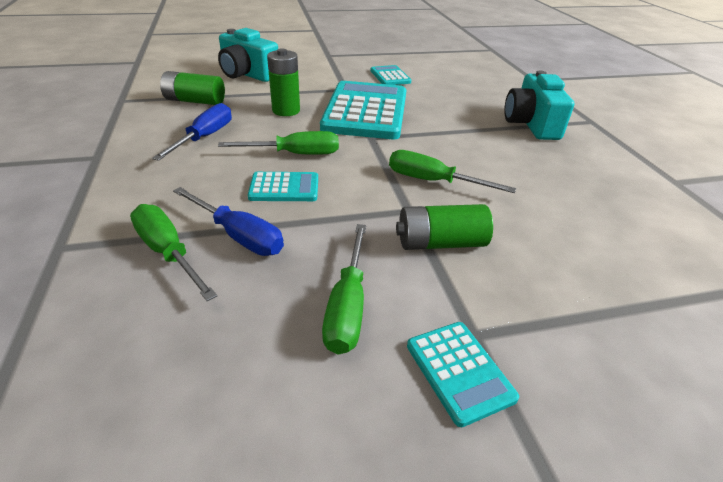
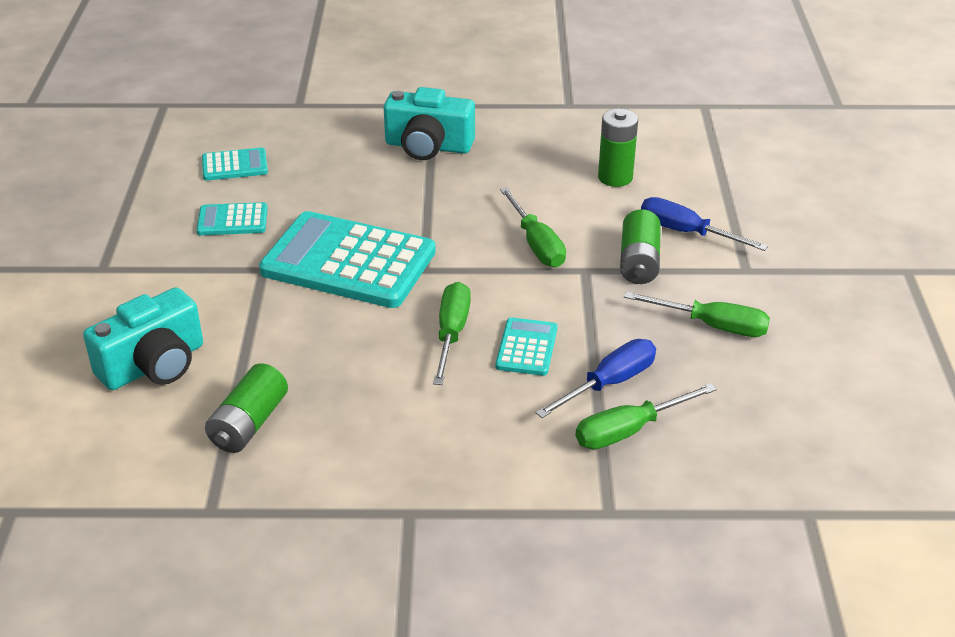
camera: 75 degrees left, 0 degrees up
blue screwdriver [152,103,232,161] -> blue screwdriver moved to [641,197,768,251]
green battery [267,48,300,116] -> green battery moved to [598,109,638,187]
green screwdriver [389,150,516,193] -> green screwdriver turned 60 degrees counterclockwise [500,187,566,267]
turquoise calculator [407,322,519,427] -> turquoise calculator moved to [202,148,268,181]

